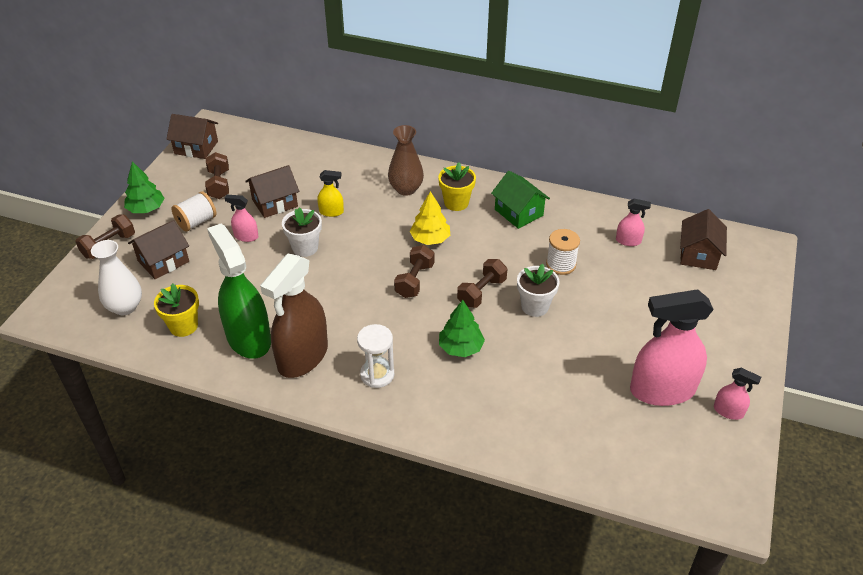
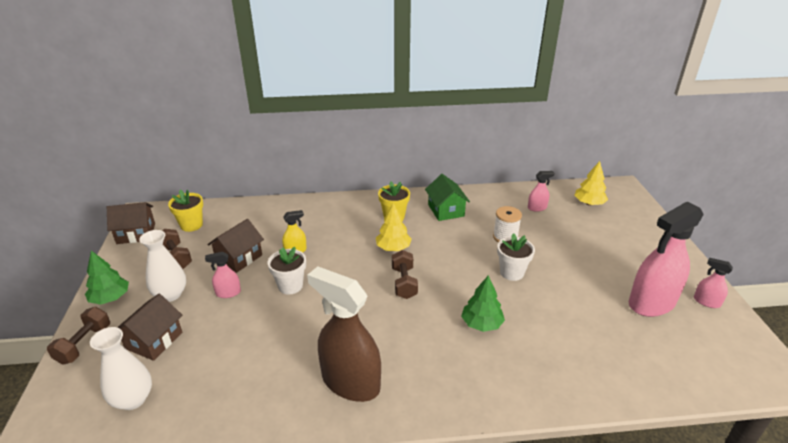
camera: 25 degrees left, 10 degrees down
yellow flower pot [154,283,199,337] -> yellow flower pot moved to [168,190,203,232]
white spool [171,191,216,232] -> white vase [139,230,186,302]
green spray bottle [207,224,271,359] -> none
brown spray bottle [260,254,328,378] -> brown spray bottle turned 120 degrees clockwise [307,266,381,402]
white hourglass [357,324,394,388] -> none
brown vase [388,125,424,196] -> none
brown dumbbell [457,259,507,308] -> none
green house [491,171,550,229] -> green house turned 45 degrees clockwise [425,174,470,221]
brown house [680,209,727,270] -> yellow tree [574,161,608,205]
pink spray bottle [714,368,761,420] -> pink spray bottle turned 150 degrees counterclockwise [694,258,733,308]

